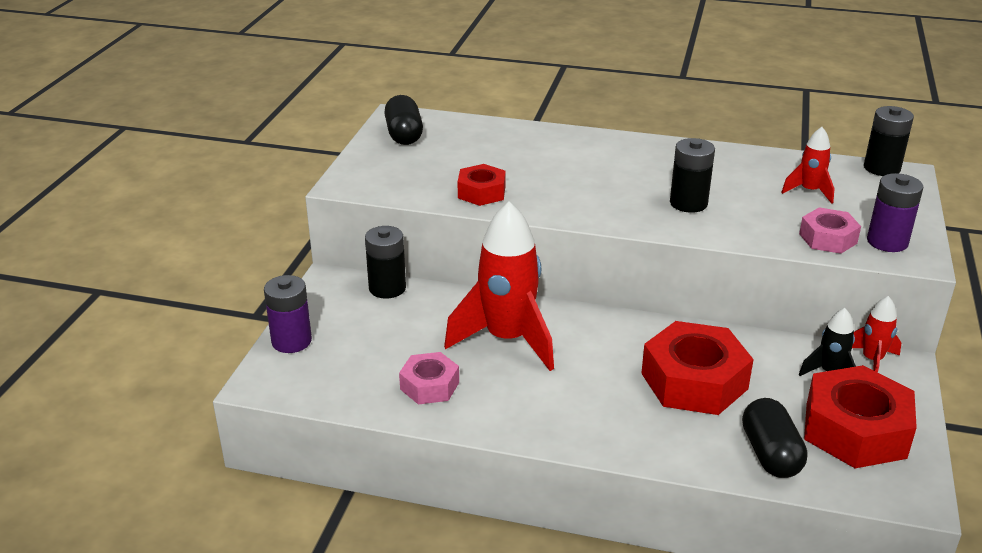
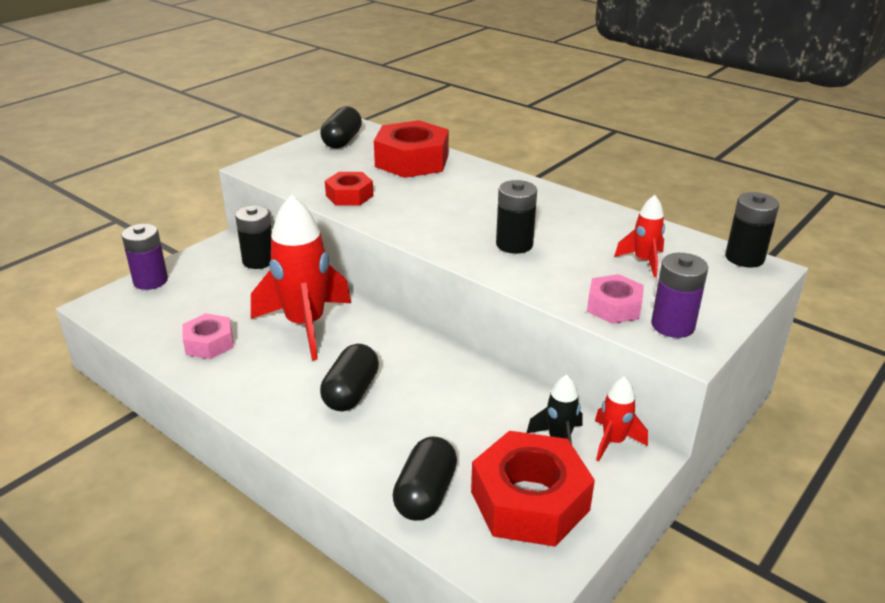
camera: 25 degrees right, 0 degrees up
red nut [641,321,754,415] -> red nut moved to [374,120,449,178]
none -> black capsule [320,344,379,411]

